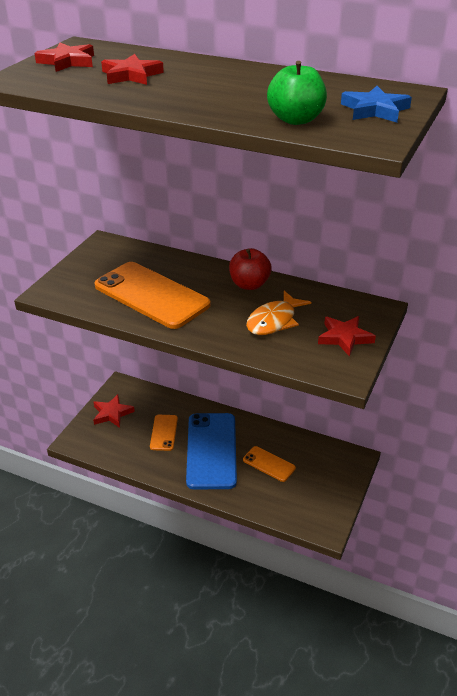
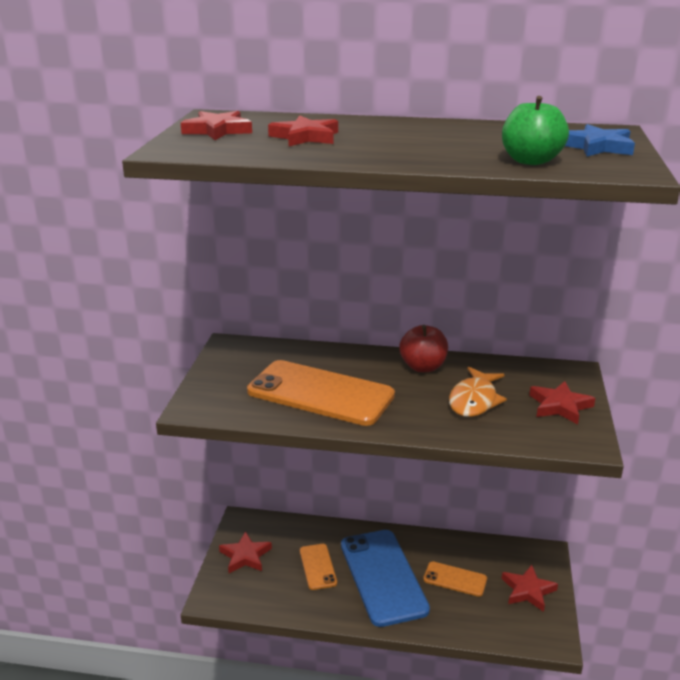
camera: 15 degrees left, 10 degrees down
none -> red star [502,565,558,612]

